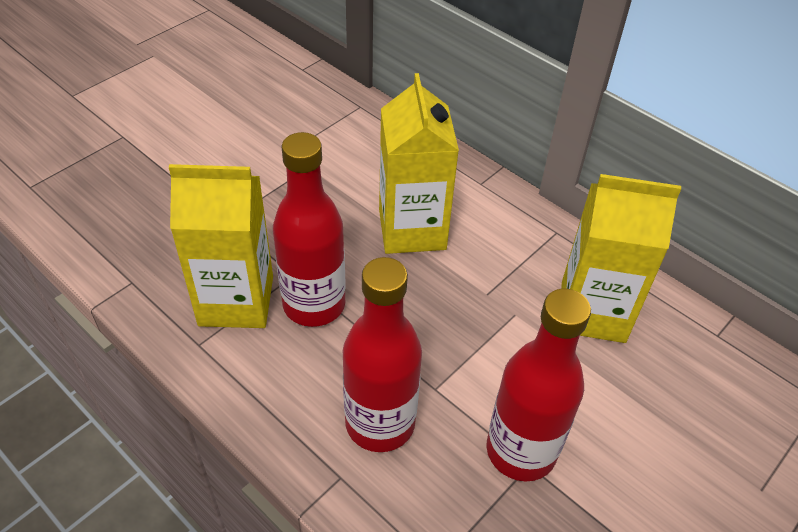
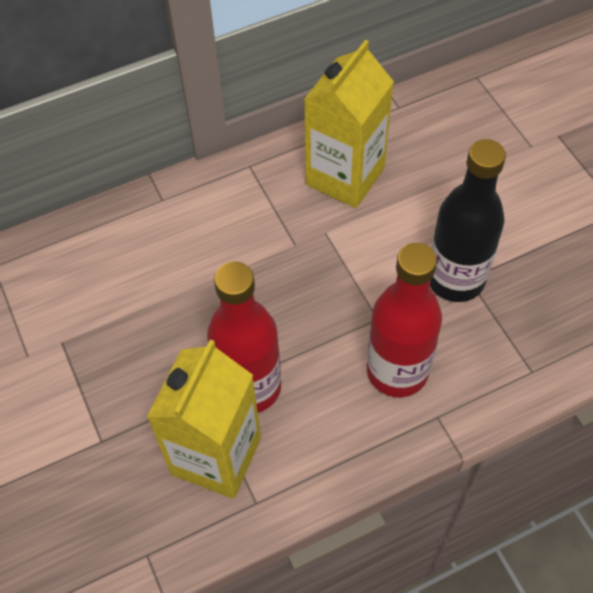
camera: 65 degrees left, 10 degrees up
yellow carton [379,73,459,254] -> none
red bottle [486,289,591,481] -> black bottle [430,139,506,302]

